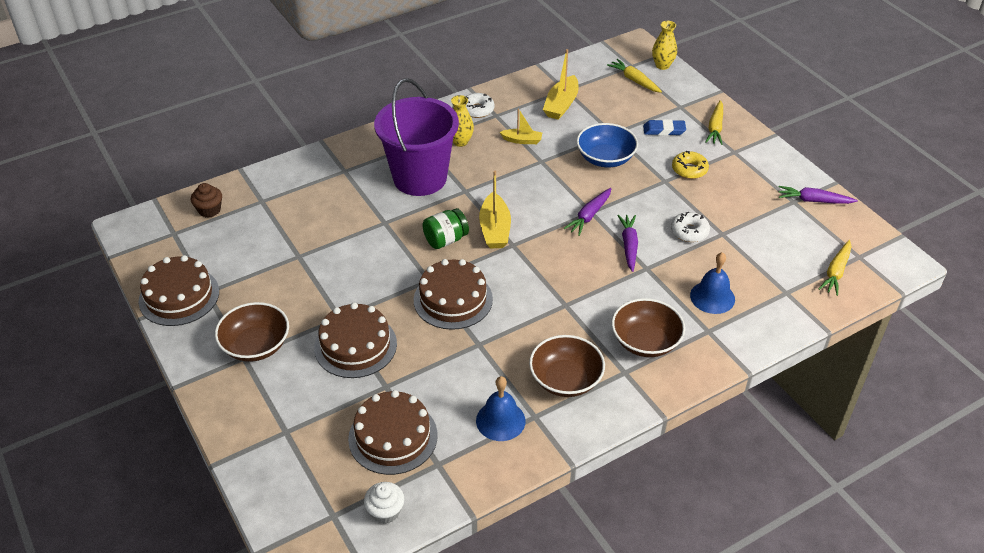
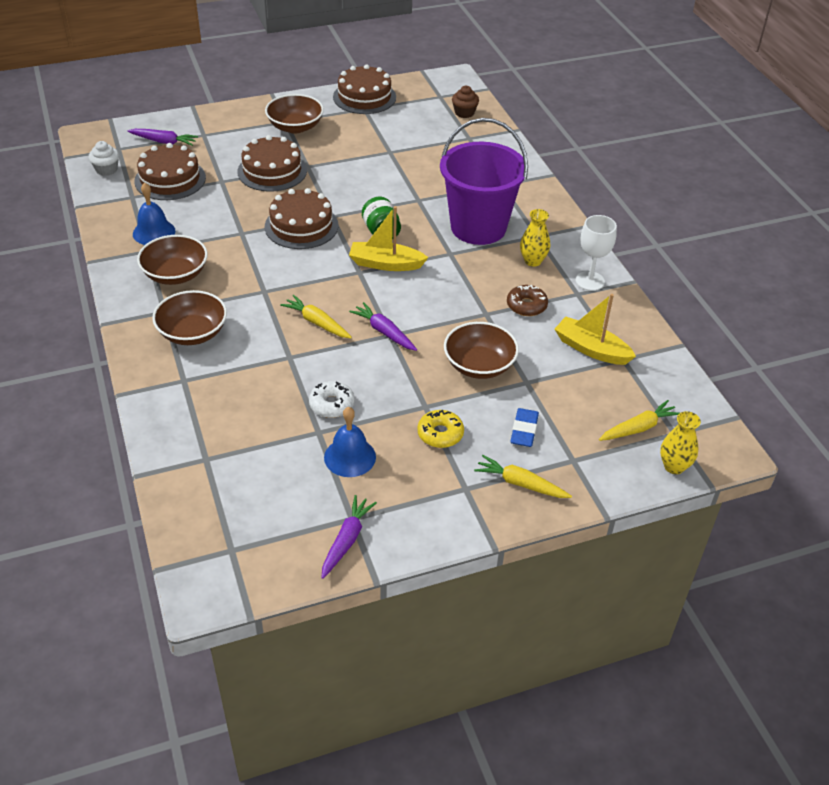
camera: 100 degrees right, 0 degrees up
white donut [465,93,494,118] -> white goblet [576,215,617,291]
yellow boat [500,109,542,144] -> brown donut [507,285,548,316]
blue bowl [577,123,638,167] -> brown bowl [444,322,519,379]
purple carrot [617,215,638,272] -> purple carrot moved to [128,129,198,146]
blue bell [690,252,735,314] -> blue bell moved to [324,407,376,477]
yellow carrot [819,240,851,296] -> yellow carrot moved to [280,295,352,338]

